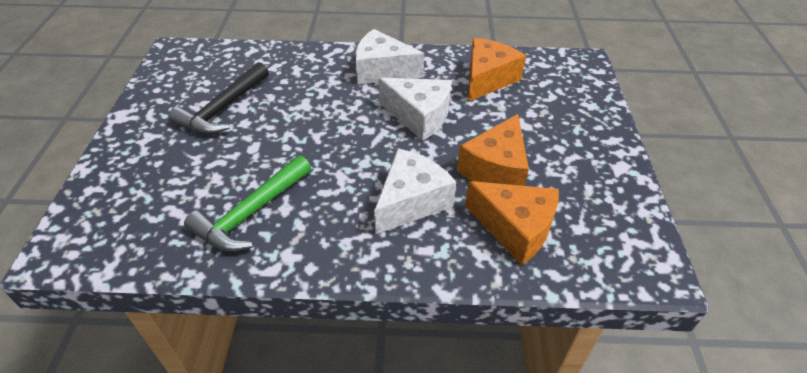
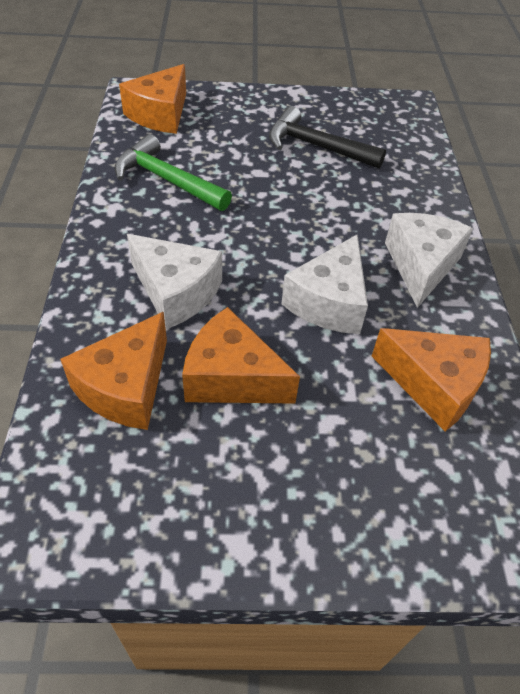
camera: 85 degrees right, 5 degrees up
none -> orange cheese [119,64,186,134]

